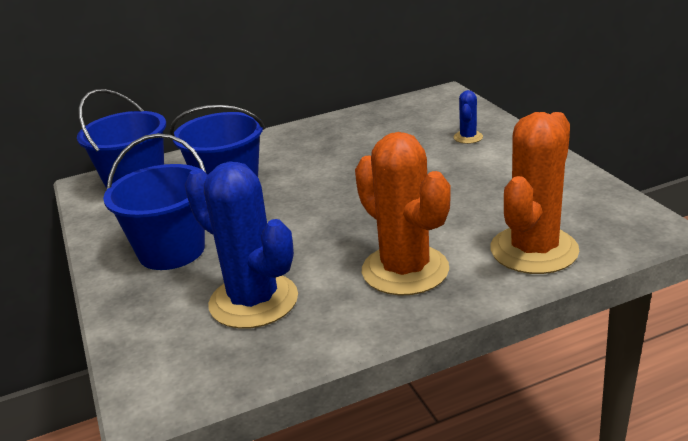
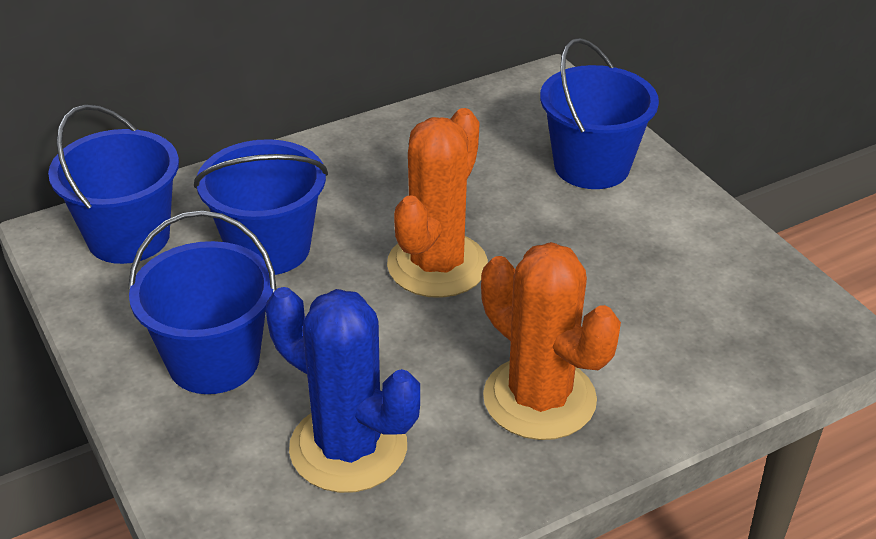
camera: 10 degrees left, 10 degrees up
blue cactus [454,90,483,144] -> blue bucket [540,38,659,189]
orange cactus [490,112,579,274] -> orange cactus moved to [387,108,488,298]

